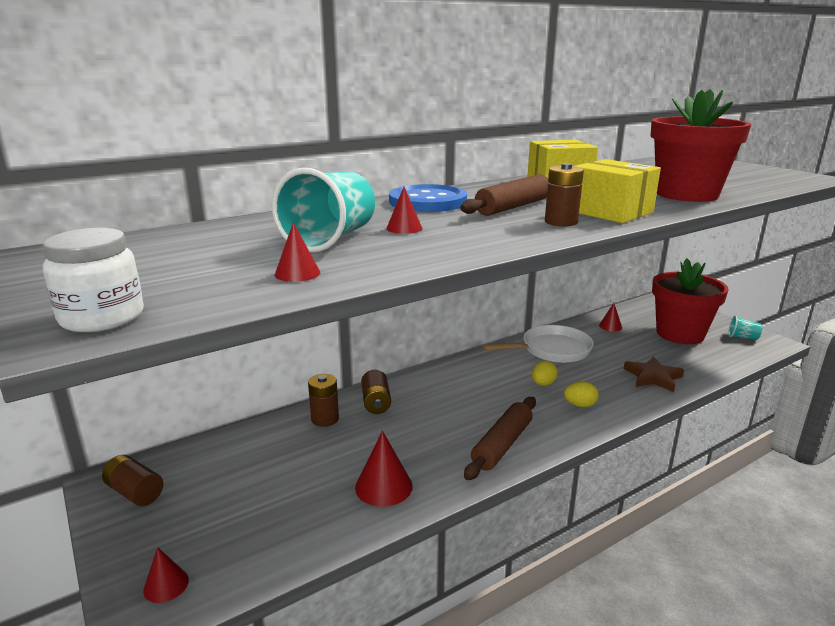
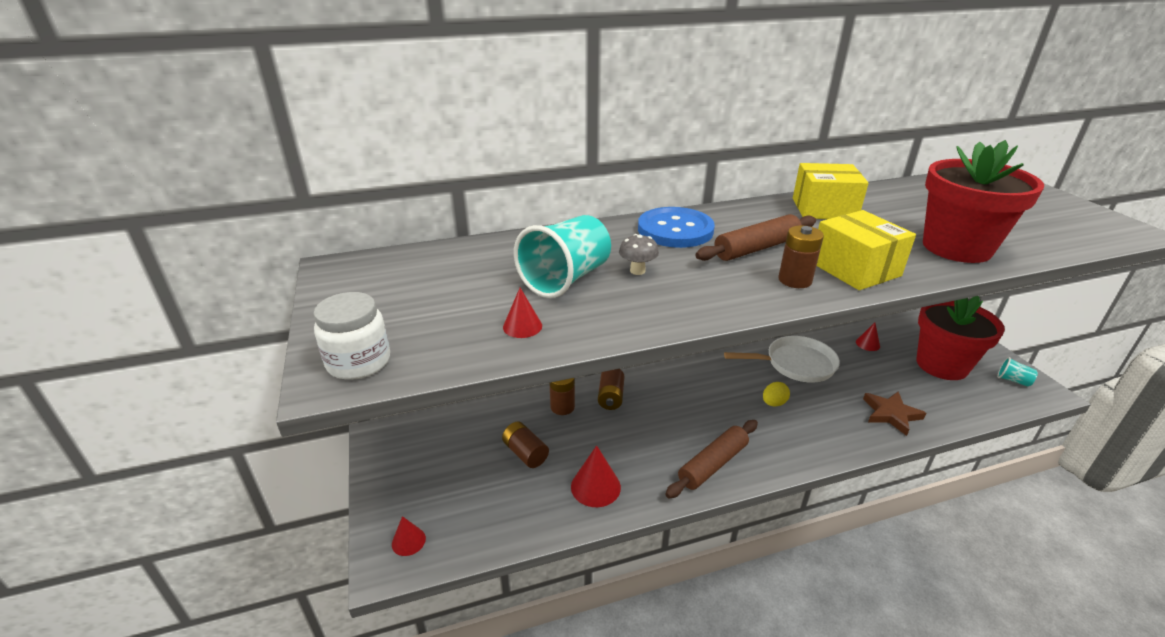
camera: 15 degrees right, 10 degrees up
brown battery [102,455,163,506] -> brown battery moved to [502,422,549,468]
red cone [386,187,423,234] -> grey mushroom [619,234,659,275]
yellow egg [564,381,599,407] -> none

